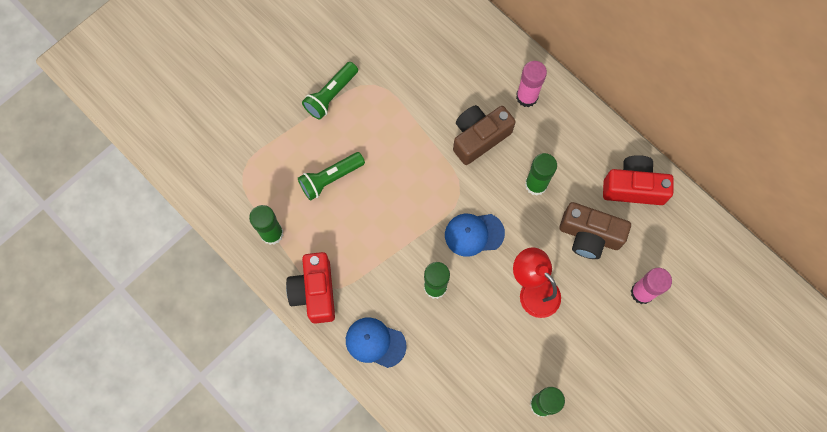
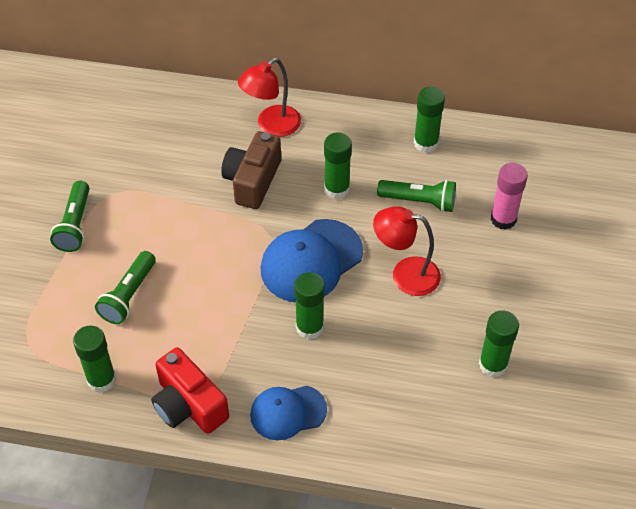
camera: 35 degrees left, 20 degrees down
blue cap [445,214,505,257] -> blue cap [261,219,363,302], size x1.57
pink glue stick [516,61,547,107] -> red lamp [238,58,301,137]
brown camera [559,202,631,259] -> green flashlight [377,180,456,212]
red camera [603,155,674,205] -> green glue stick [414,87,445,153]

